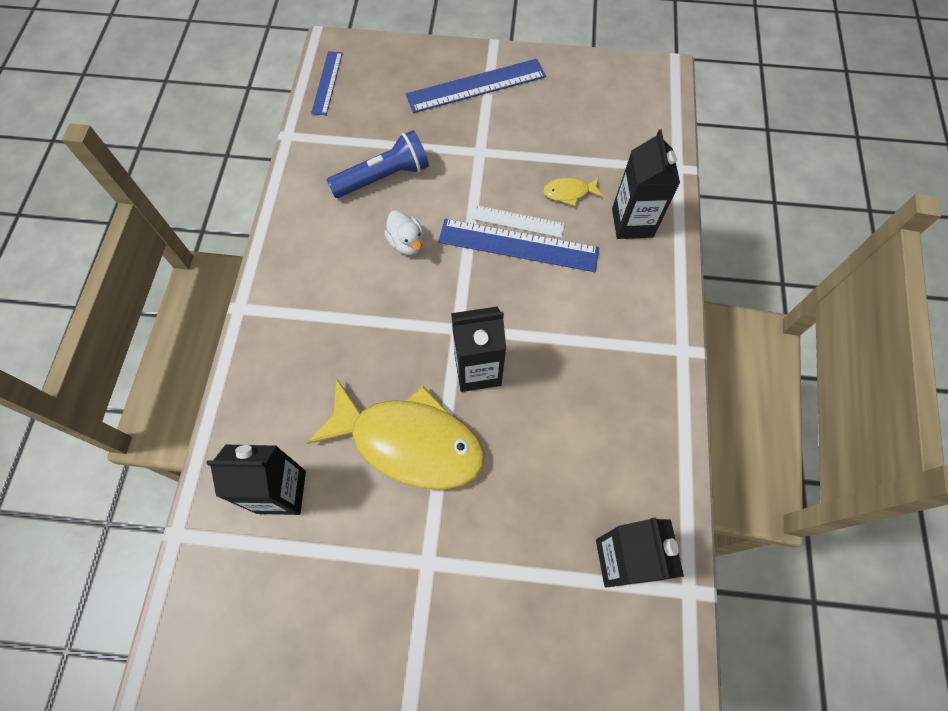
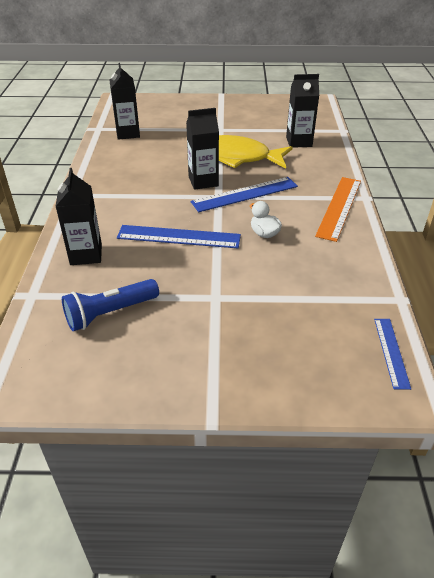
camera: 175 degrees right, 25 degrees down
blue flashlight [327,130,429,198] -> blue flashlight moved to [62,279,159,331]
blue ruler [406,59,546,113] -> blue ruler moved to [191,177,298,212]
white ruler [471,205,565,238] -> none
yellow fish [543,177,603,206] -> none
none -> orange ruler [315,177,361,242]

